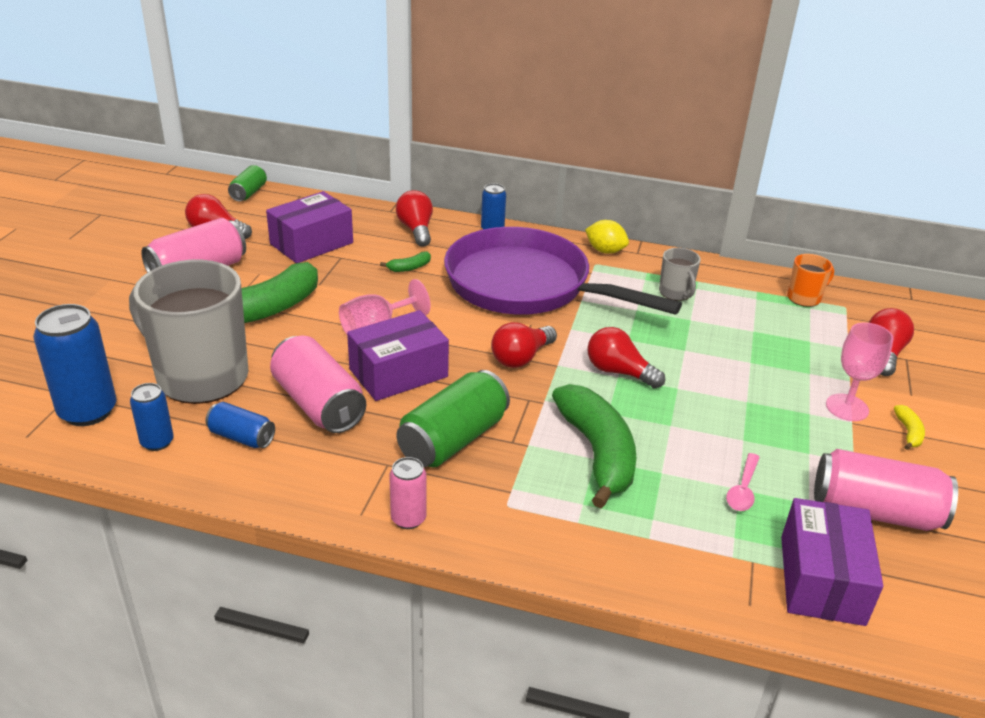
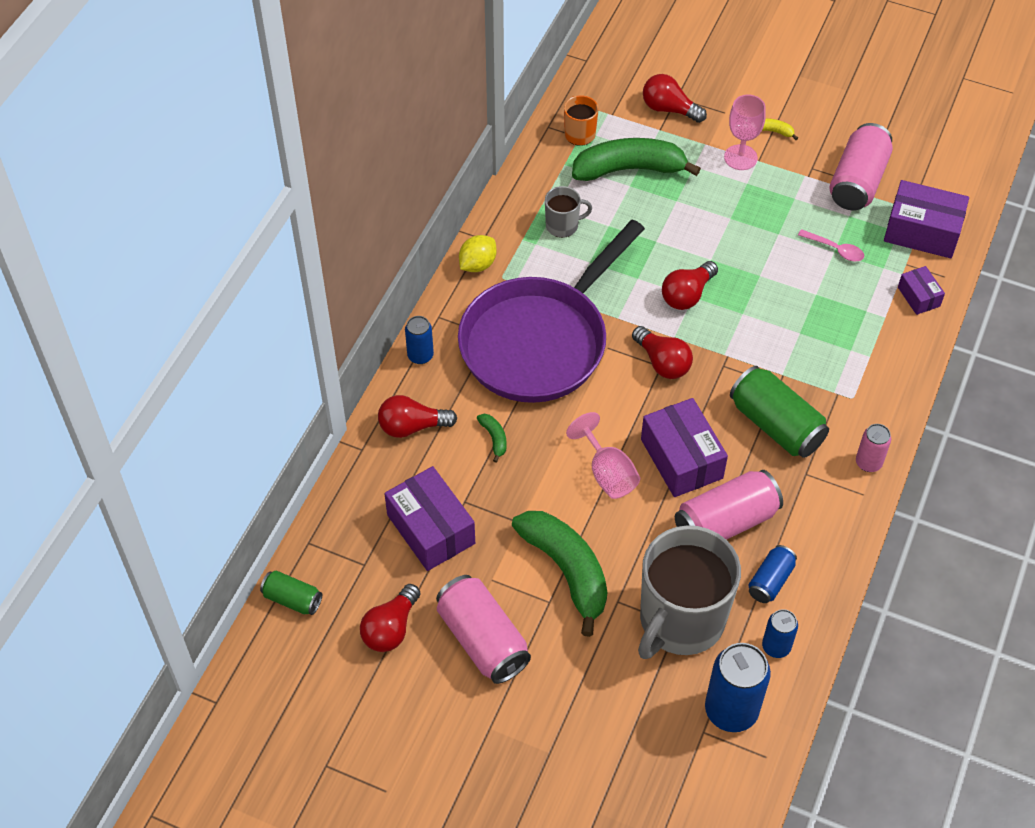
camera: 80 degrees left, 20 degrees up
green banana [552,384,636,508] -> green banana moved to [572,138,701,181]
none -> purple box [898,266,945,315]

